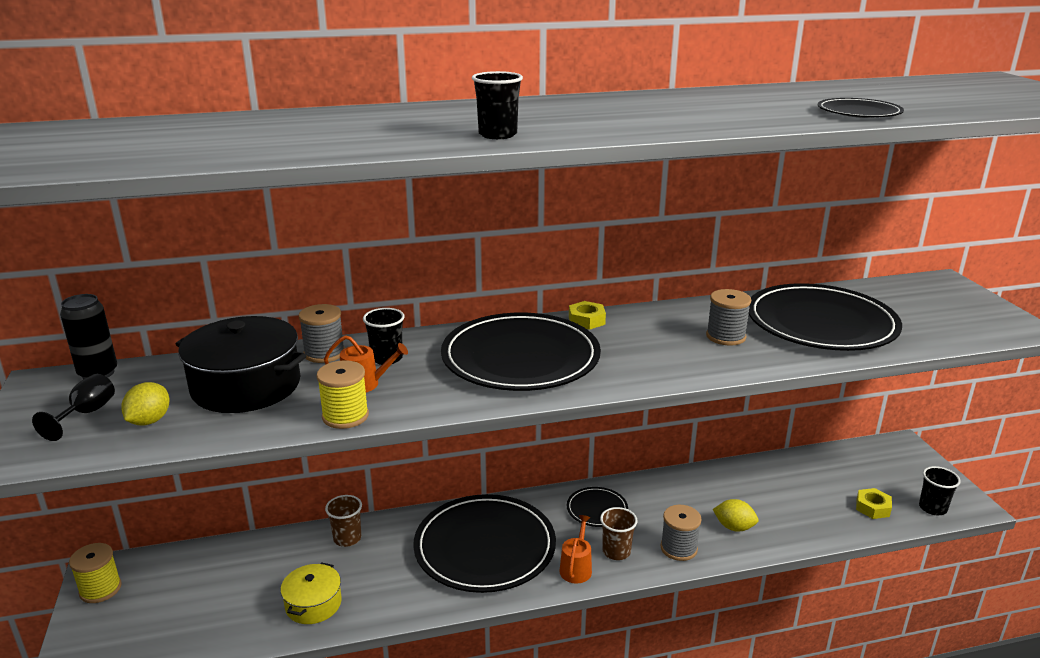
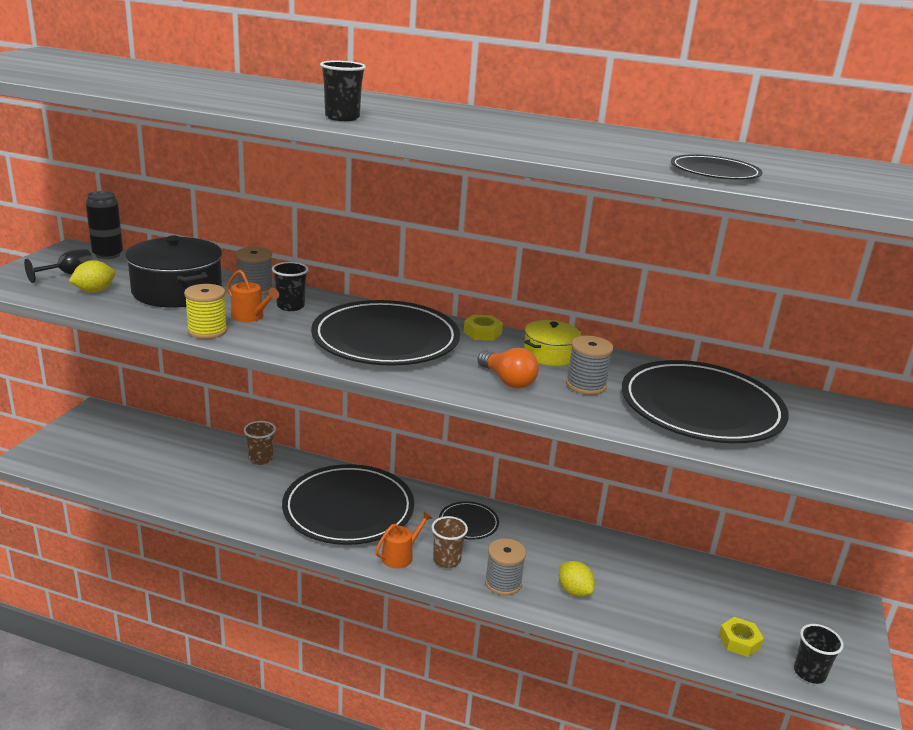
camera: 30 degrees right, 0 degrees up
yellow spool [69,543,122,603] -> none
yellow pot [281,562,342,624] -> yellow pot moved to [524,320,581,366]
none -> orange light bulb [478,348,539,389]

